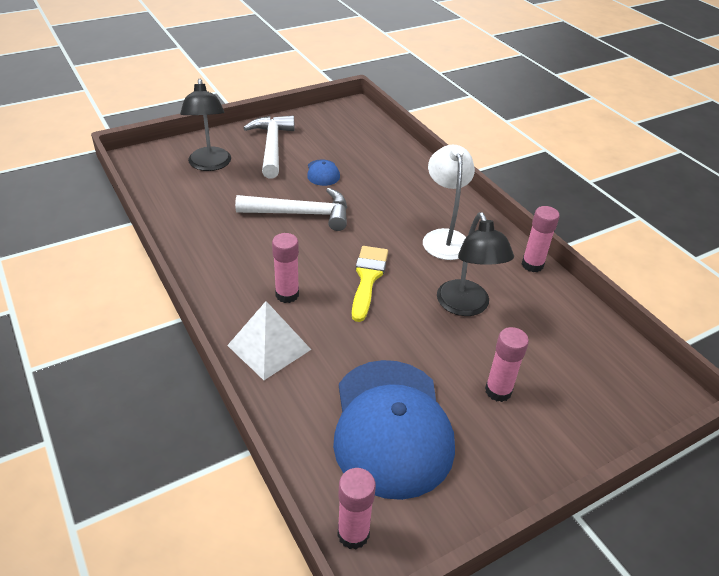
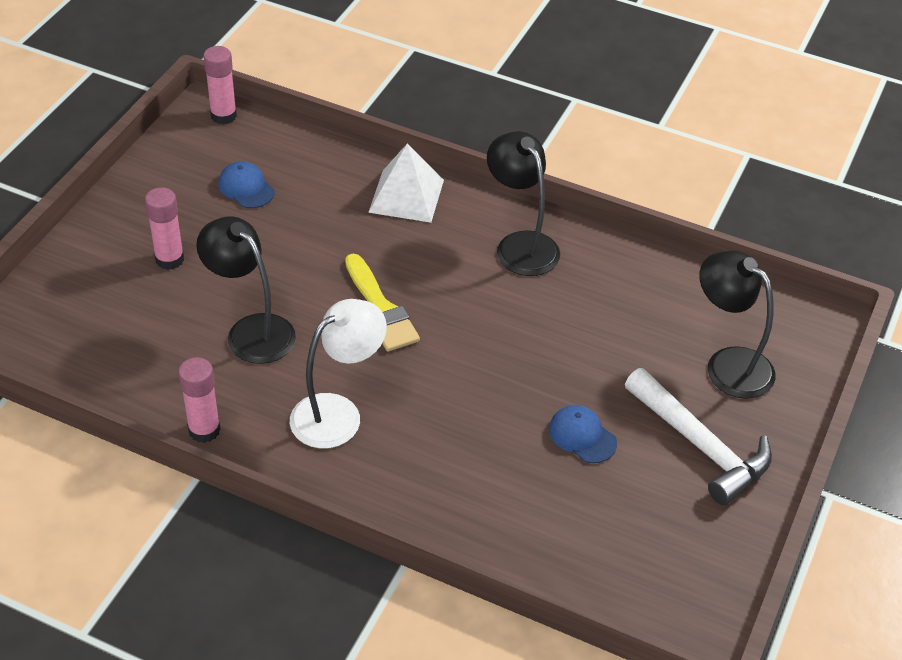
camera: 145 degrees right, 5 degrees up
white hammer [235,188,347,231] -> none
pink glue stick [272,233,299,303] -> none
blue cap [333,360,455,500] -> blue cap [218,161,274,208], size x0.41
white lamp [423,145,475,260] -> white lamp turned 90 degrees counterclockwise [290,299,387,449]
none -> black lamp [487,131,560,276]

